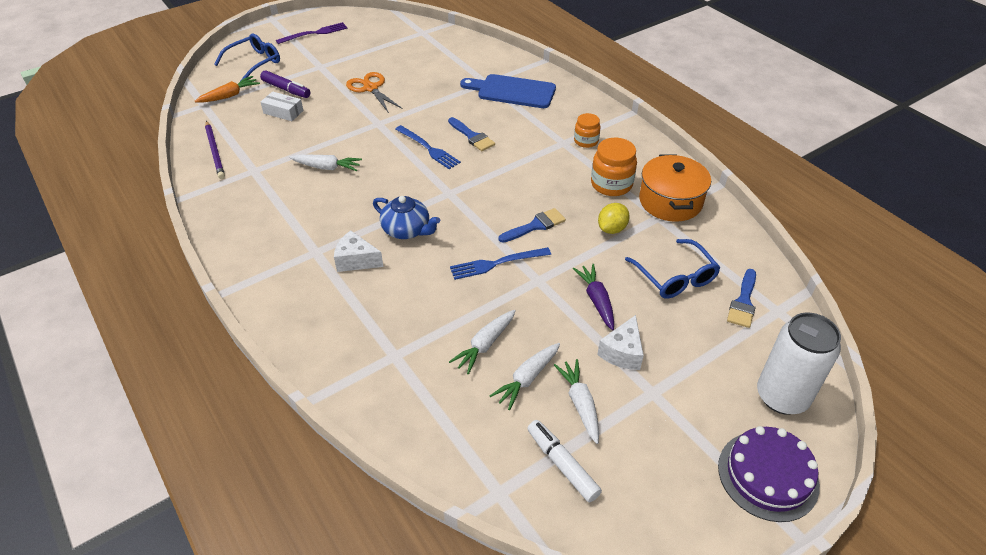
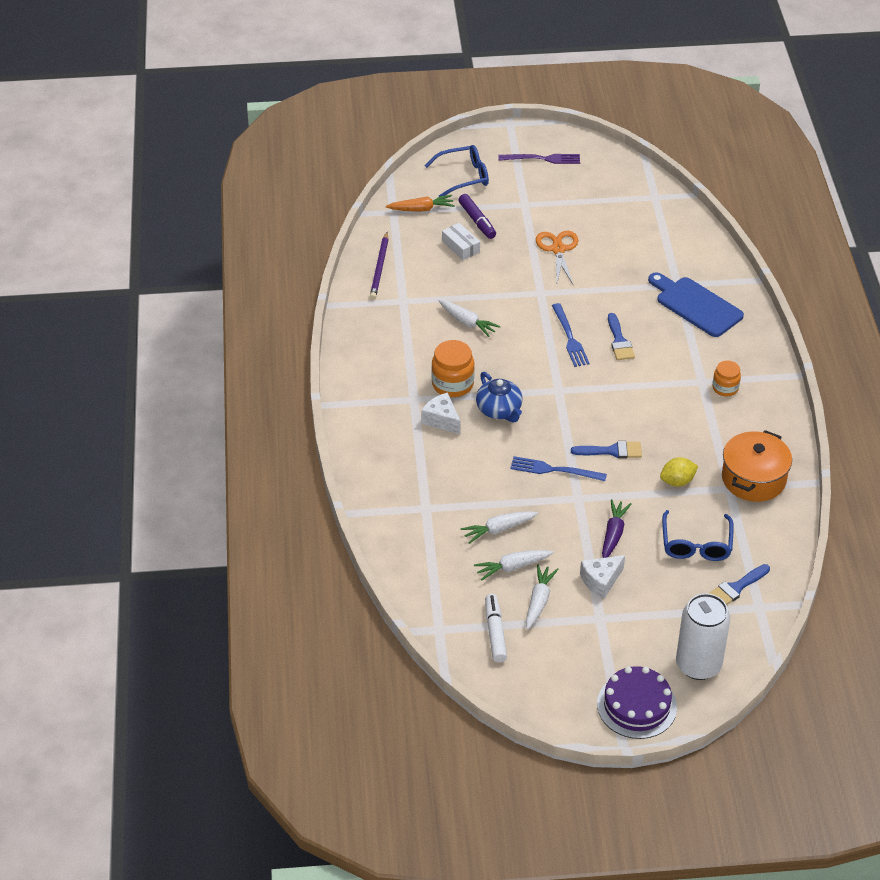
camera: 30 degrees right, 0 degrees up
orange jar [591,138,637,196] -> orange jar moved to [431,340,475,397]

